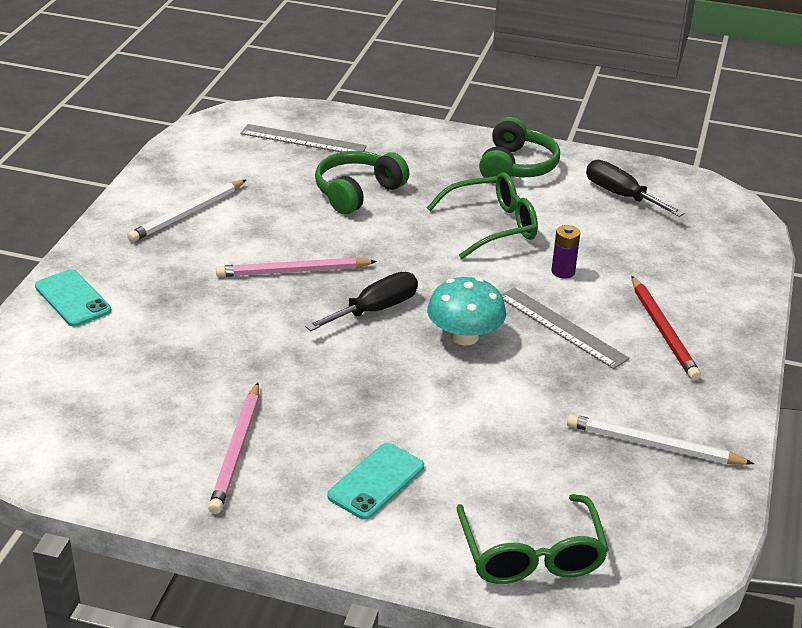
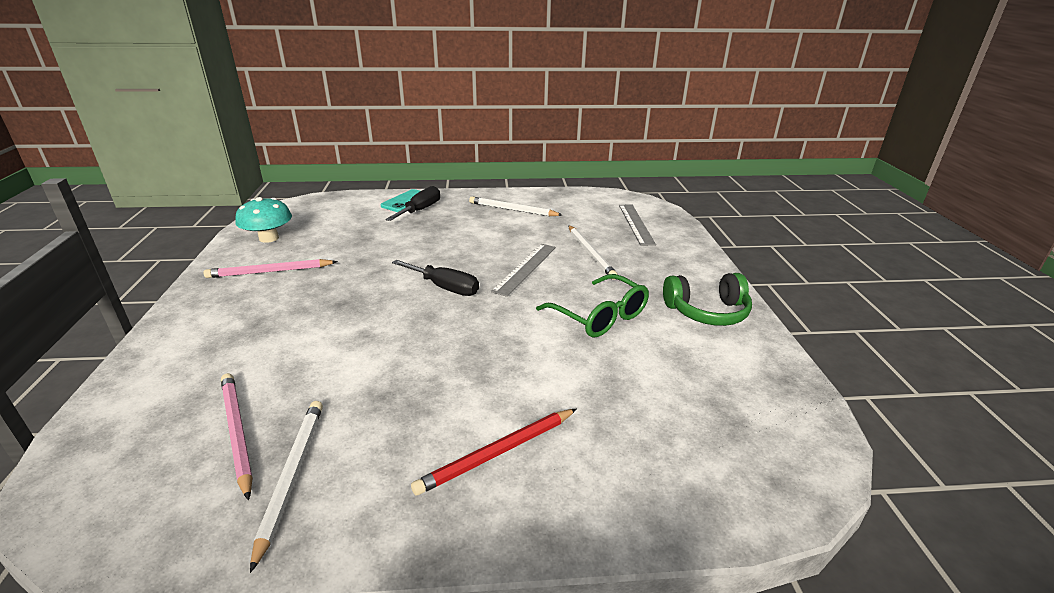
camera: 70 degrees right, 5 degrees down
pink pencil [216,257,377,277] -> pink pencil moved to [221,373,253,500]
green headphones [315,151,409,214] -> white pencil [568,225,618,280]
turquoise phone [327,443,424,520] -> none
turquoise mushroom [427,277,506,346] -> turquoise mushroom moved to [235,197,292,243]
green glasses [457,494,609,584] -> none
grey ruler [502,287,630,369] -> grey ruler moved to [491,244,556,297]
purple battery [551,225,580,279] -> none
black screwdriver [586,160,684,217] -> black screwdriver moved to [385,186,440,221]

